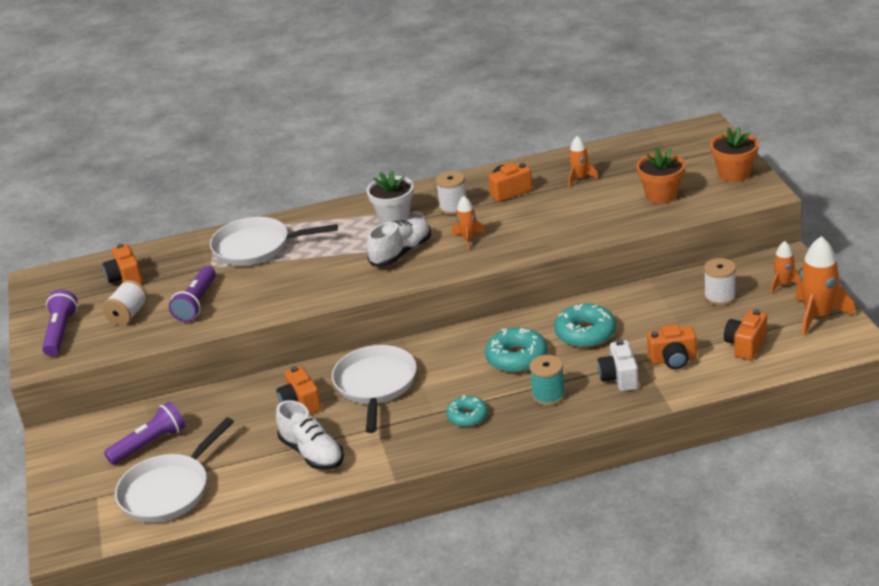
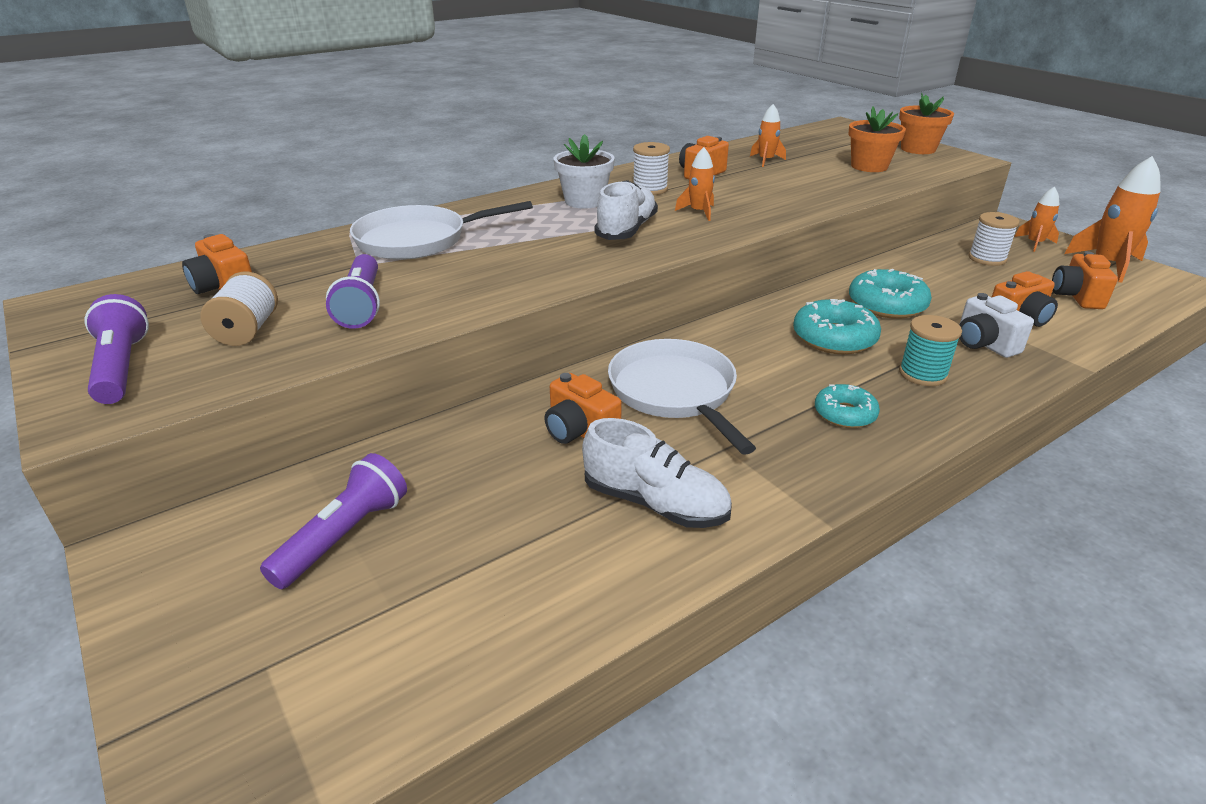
camera: 25 degrees left, 0 degrees up
white pan [115,417,234,523] -> none

